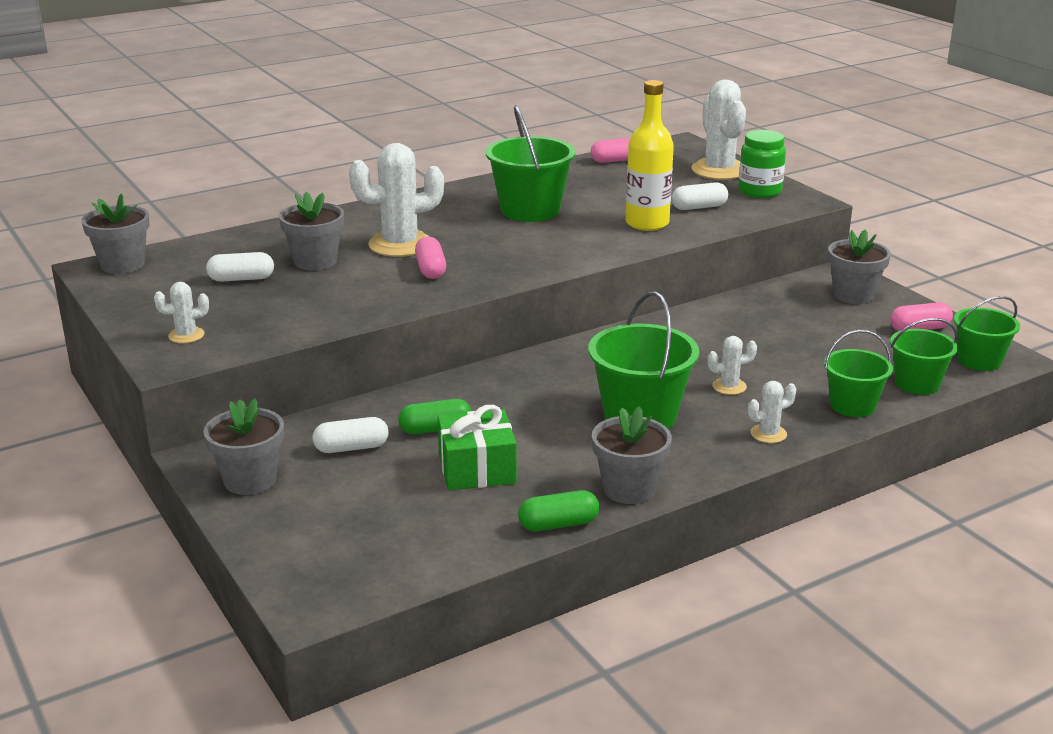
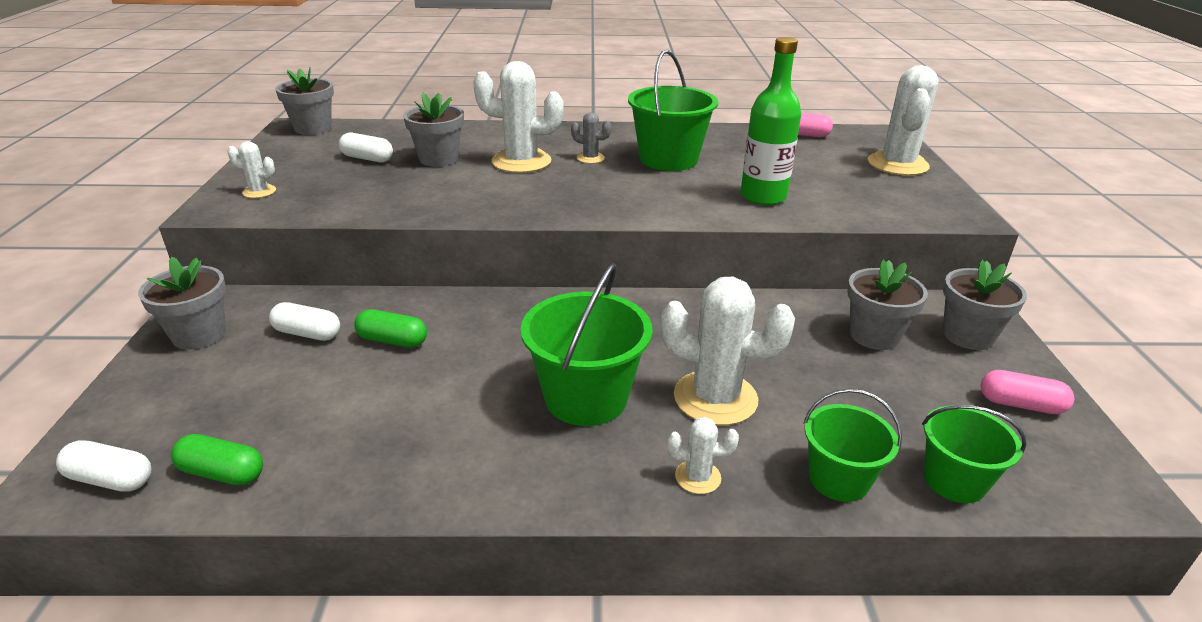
camera: 30 degrees right, 5 degrees up
pink capsule [415,237,446,279] -> none
green gift [438,405,517,491] -> none
green capsule [518,490,600,531] -> green capsule moved to [171,434,263,485]
grey flower pot [592,406,672,504] -> grey flower pot moved to [847,260,928,350]
yellow bottle [626,80,674,231] -> green bottle [741,37,801,205]
white capsule [672,182,728,210] -> white capsule moved to [56,440,151,492]
white cactus [707,336,757,395] -> white cactus [661,277,795,426], size x2.08
green jar [738,130,786,198] -> none
green bucket [954,296,1020,371] -> none
none -> grey cactus [571,112,611,164]

